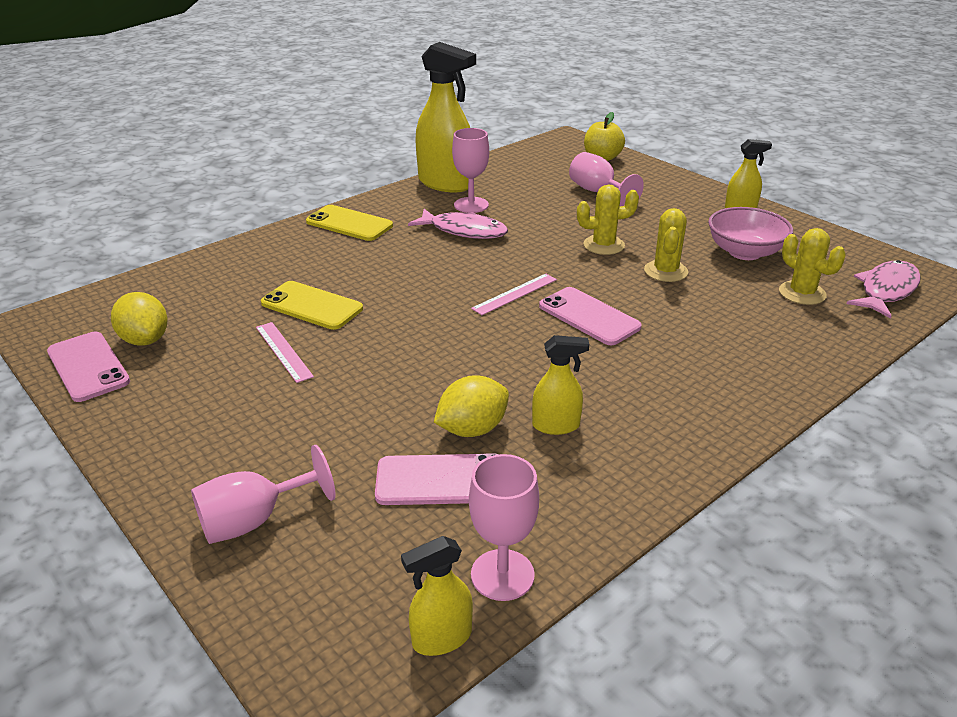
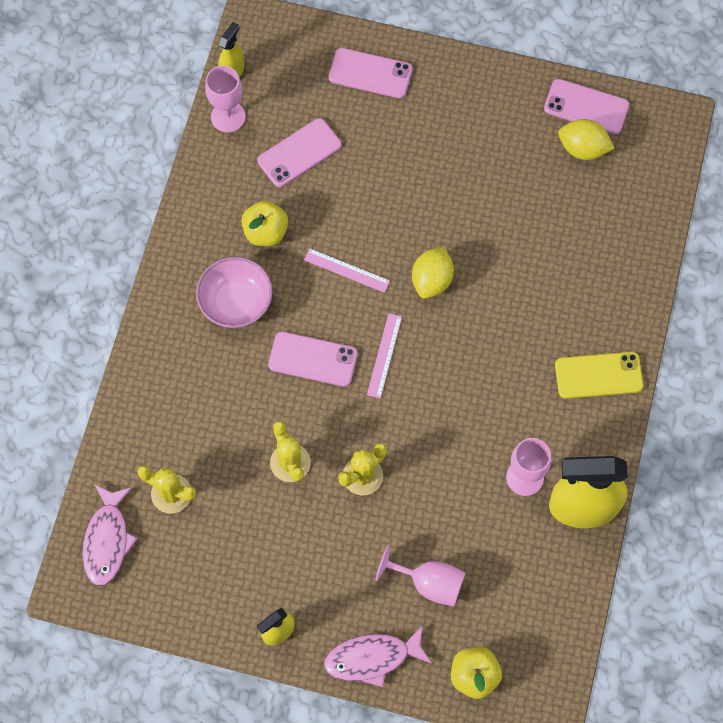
camera: 145 degrees right, 35 degrees up
pink goblet [191,445,336,544] -> pink phone [329,48,412,98]
pink ruler [256,322,314,383] -> pink ruler moved to [304,248,390,293]
yellow phone [261,281,363,330] -> none
pink fish [408,209,508,239] -> pink fish moved to [324,625,432,687]
yellow lemon [434,375,509,437] -> yellow lemon moved to [412,246,454,299]
yellow spray bottle [532,335,589,435] -> yellow apple [241,200,288,246]
pink bowl [708,207,793,260] -> pink bowl moved to [196,257,273,328]

